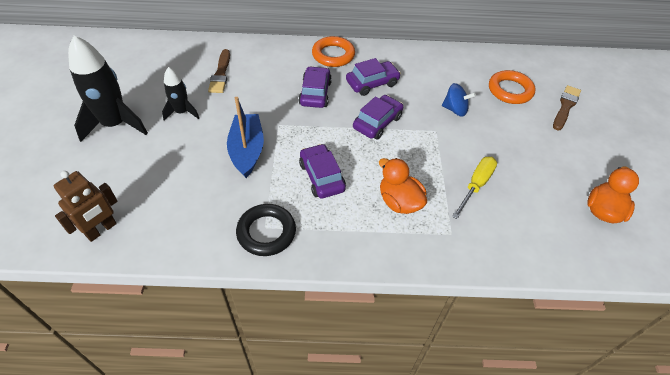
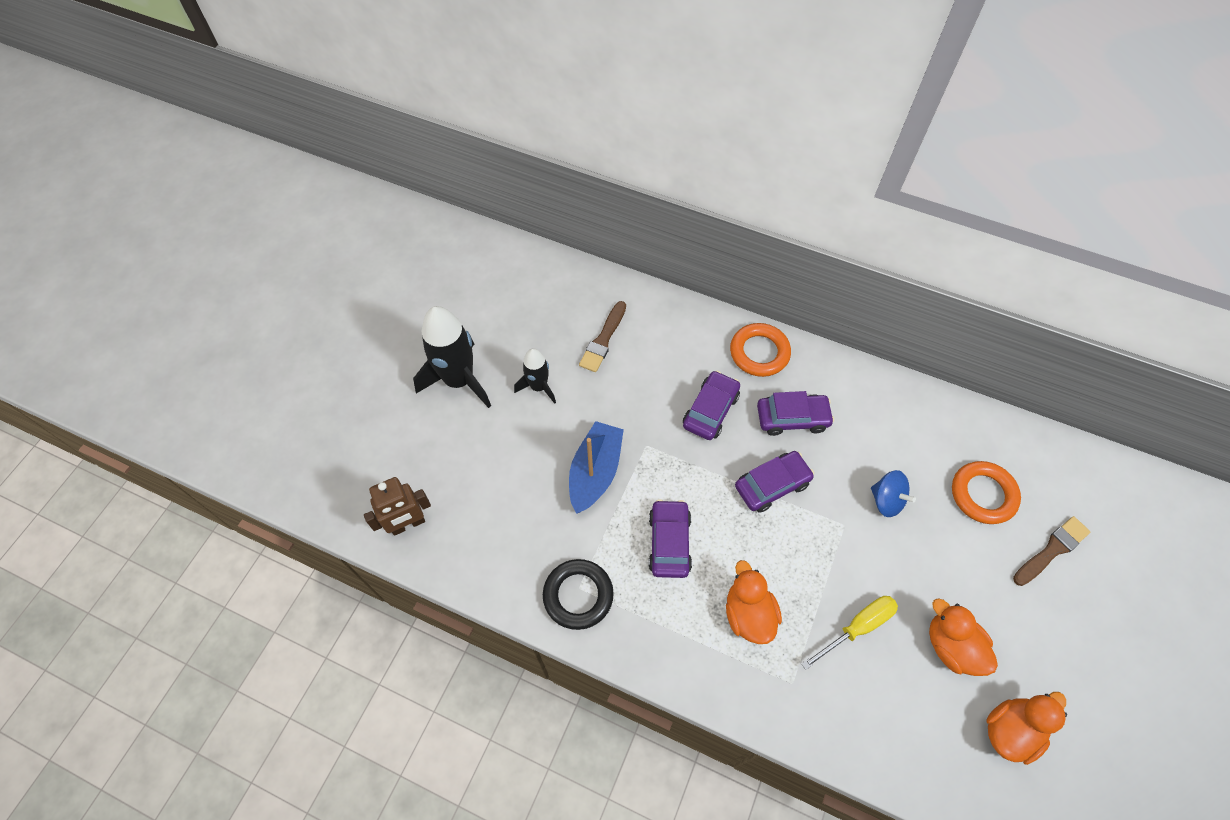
camera: 25 degrees right, 10 degrees up
none -> orange duck [929,598,998,676]

